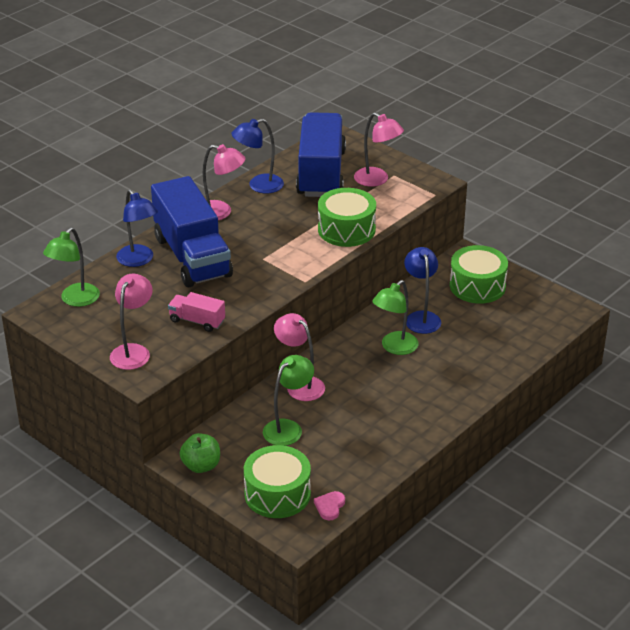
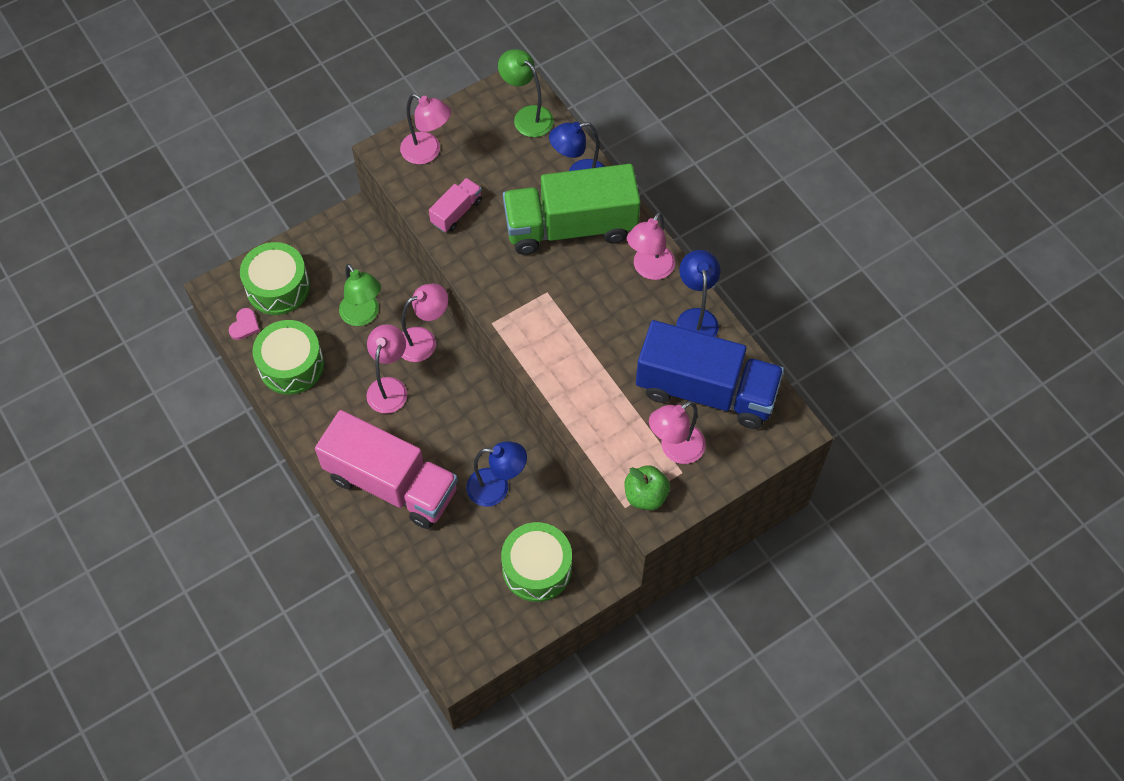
camera: 105 degrees right, 25 degrees up
blue truck [151,176,233,287] -> green truck [503,164,641,255]
green apple [180,433,220,473] -> green apple moved to [625,465,670,510]
pink heart [314,491,345,521] -> pink heart turned 75 degrees clockwise [229,308,260,340]
green drum [318,188,376,247] -> green drum moved to [252,320,324,395]
green lamp [372,280,418,355] -> none
none -> pink truck [315,410,458,529]
none -> pink lamp [366,324,407,414]

